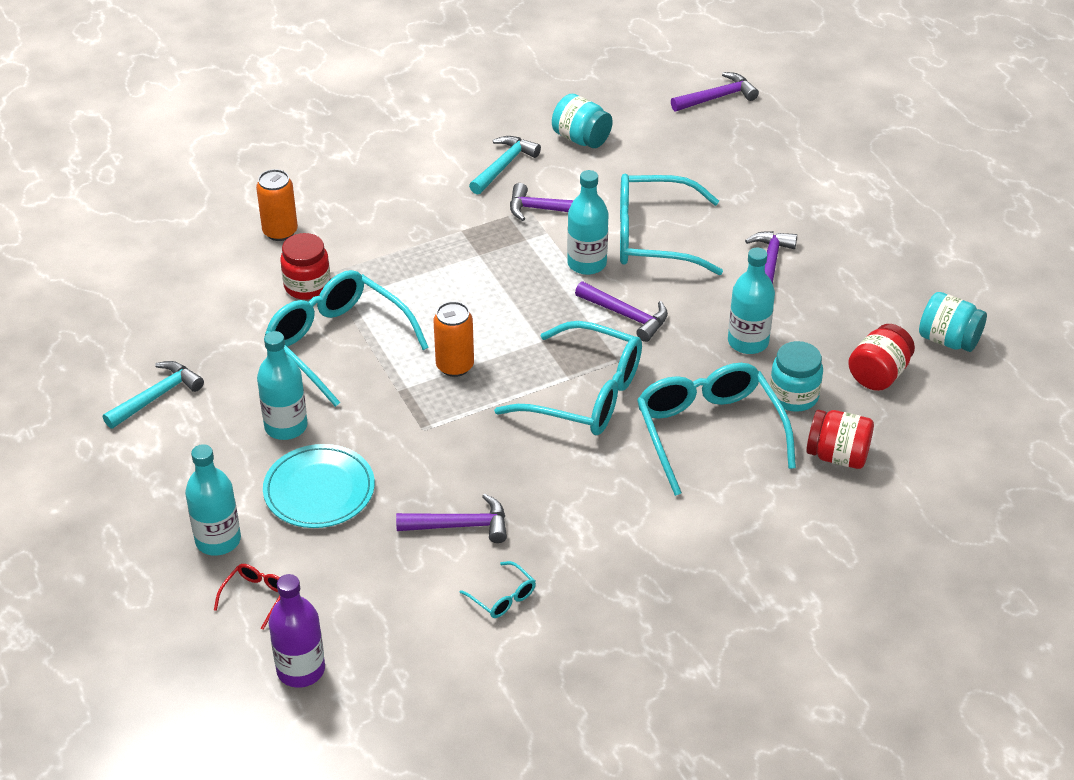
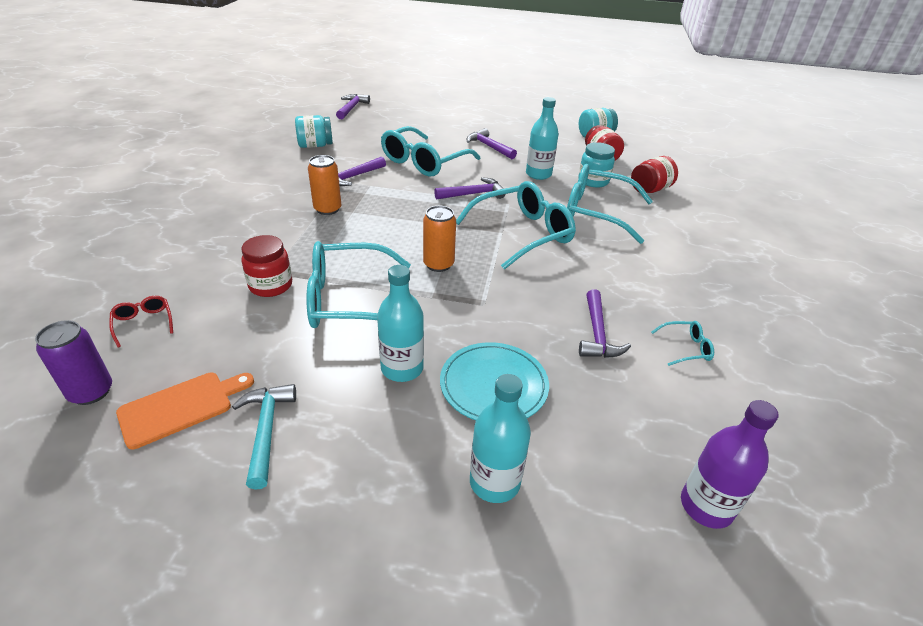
camera: 55 degrees left, 5 degrees down
red glasses [214,564,280,630] -> red glasses moved to [109,296,173,348]
orange can [256,169,298,241] -> orange can moved to [308,155,341,215]
purple hammer [396,494,507,543] -> purple hammer turned 150 degrees clockwise [579,289,631,358]
turquoise hammer [469,136,541,195] -> none
turquoise bottle [567,170,608,275] -> none
none -> purple can [35,320,112,405]
none -> orange cutting board [116,373,254,449]

